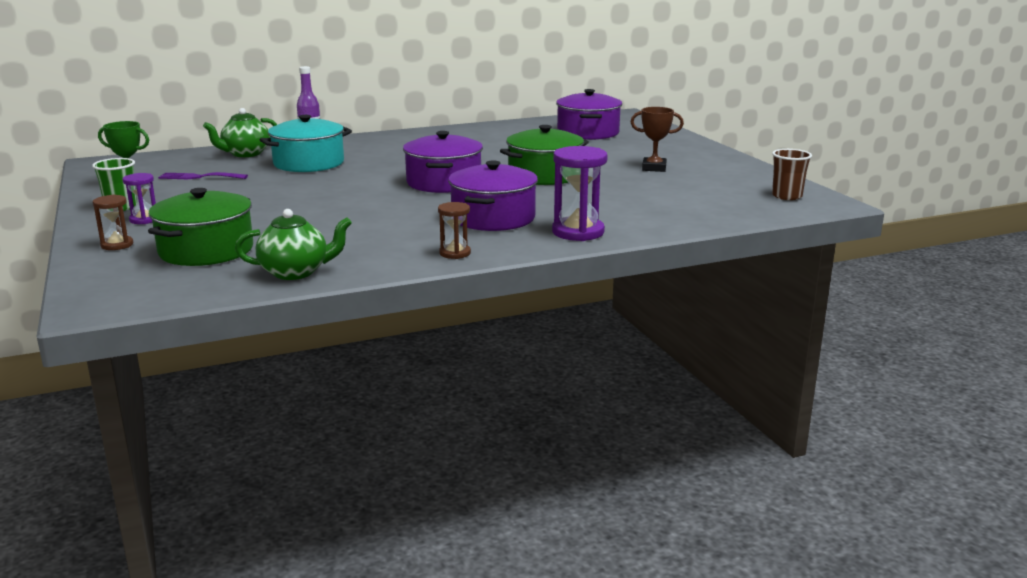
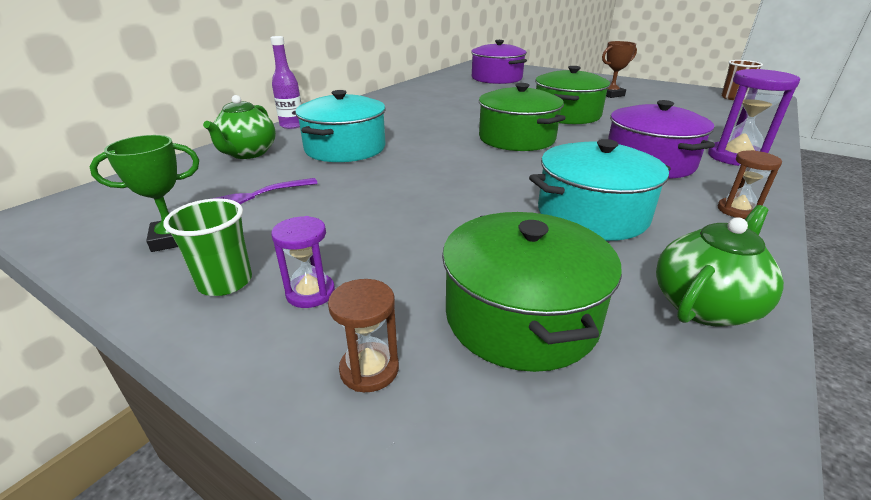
camera: 35 degrees left, 10 degrees up
purple pot [403,131,483,193] -> green pot [479,83,566,151]
none -> turquoise pot [529,139,671,241]

